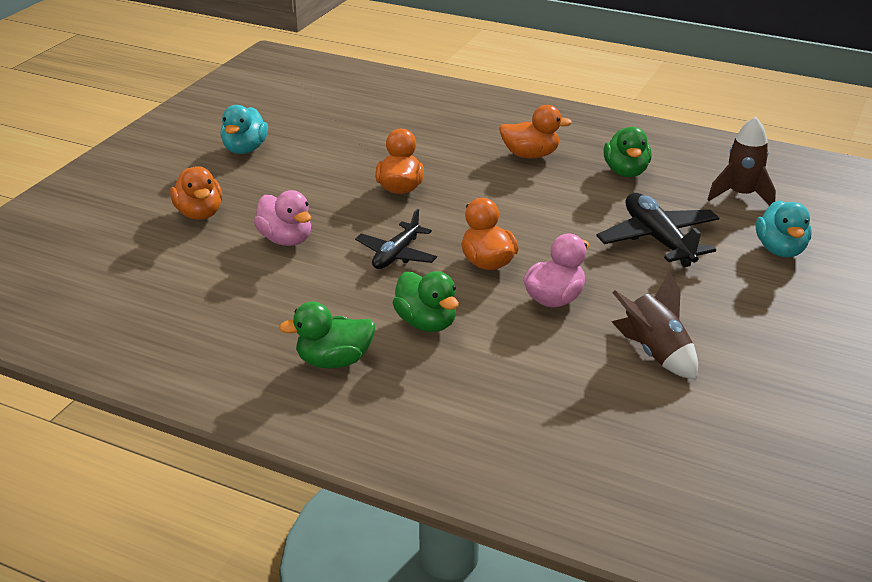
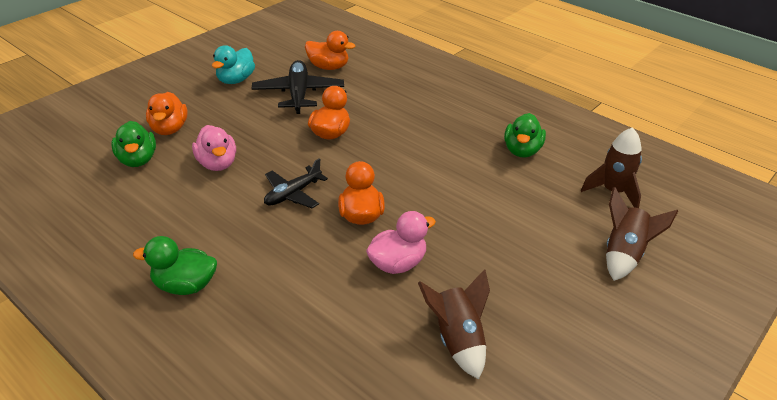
camera: 15 degrees right, 5 degrees up
green duck [392,271,459,332] -> green duck moved to [111,121,156,167]
orange duck [499,105,572,158] -> orange duck moved to [305,31,355,70]
black plane [597,193,719,267] -> black plane moved to [251,60,344,114]
turquoise duck [756,200,812,257] -> brown rocket [606,187,678,281]

